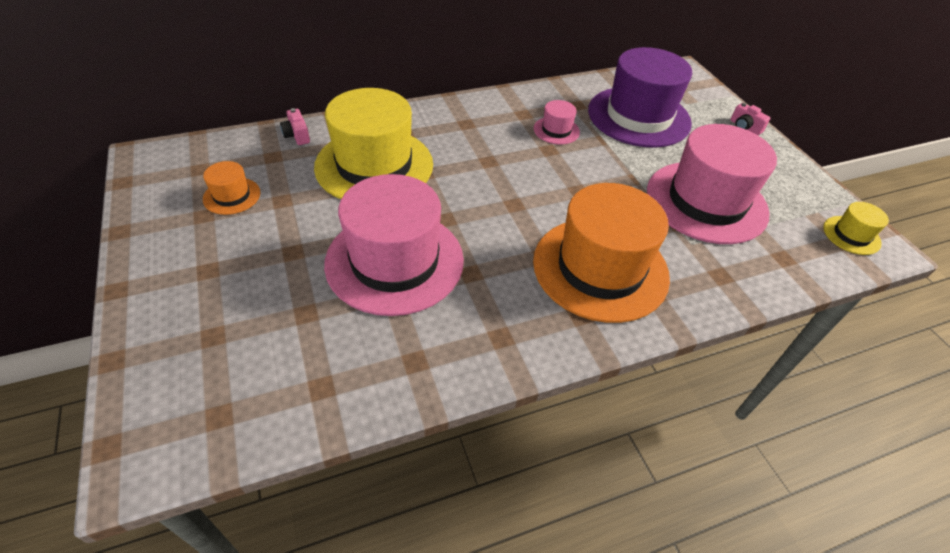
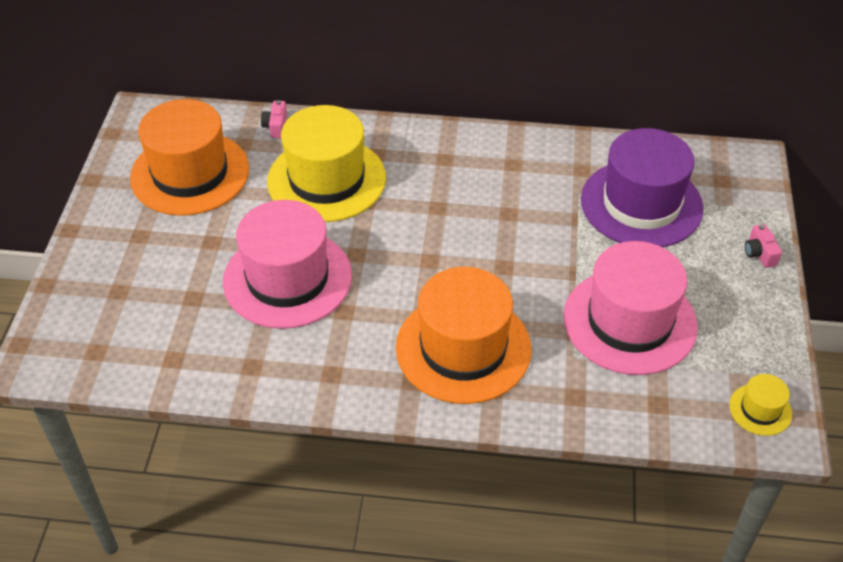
camera: 30 degrees right, 0 degrees up
orange hat [203,161,260,215] -> orange hat [130,99,249,216], size x2.30
pink hat [534,100,580,144] -> none

